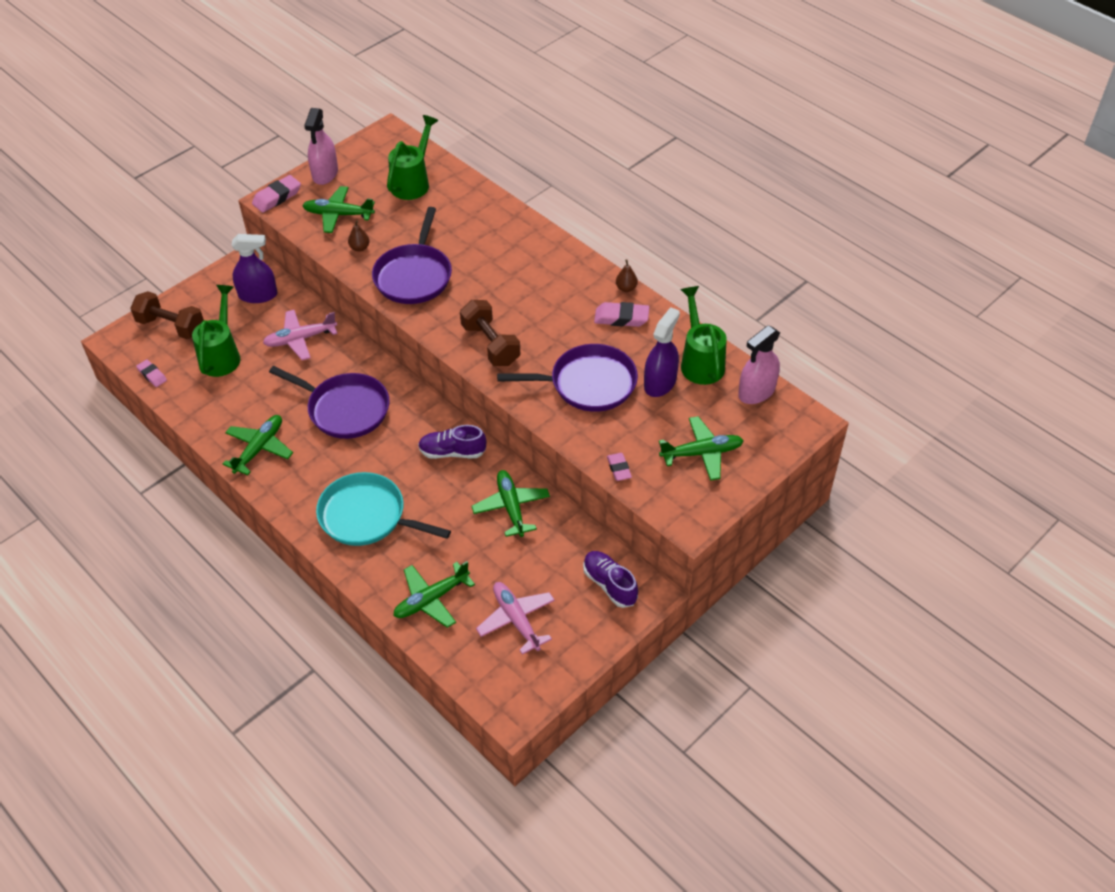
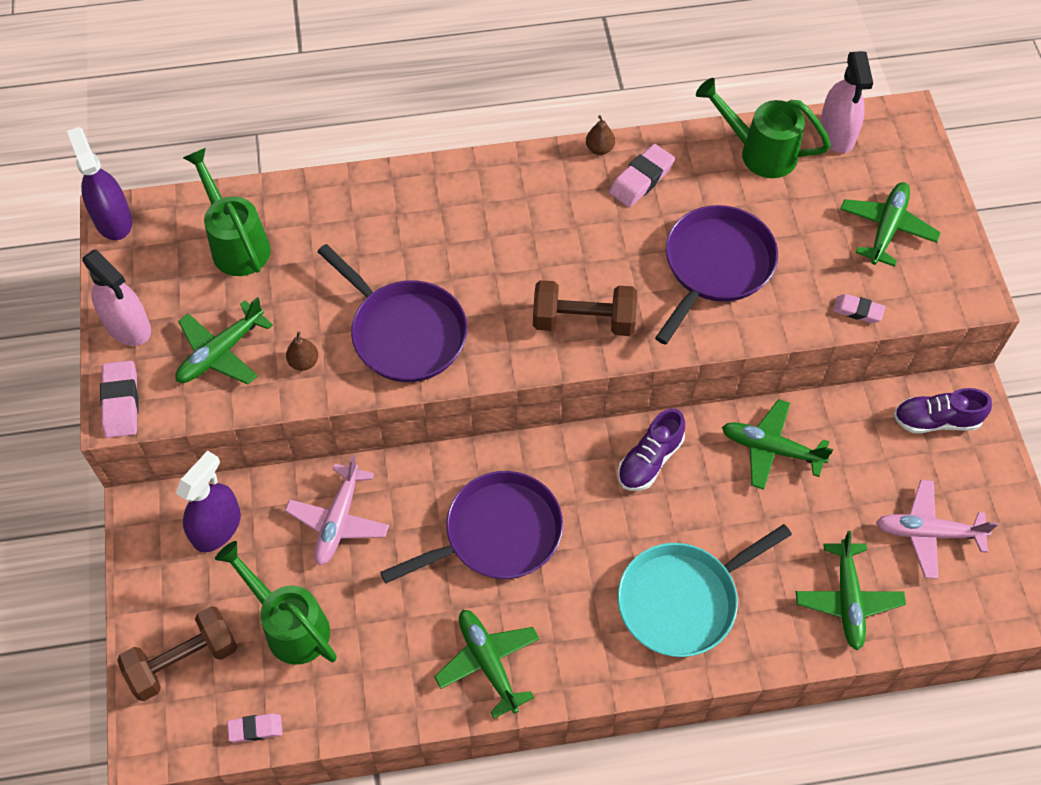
camera: 55 degrees left, 10 degrees up
purple spray bottle [644,307,680,397] -> purple spray bottle moved to [67,127,132,240]

